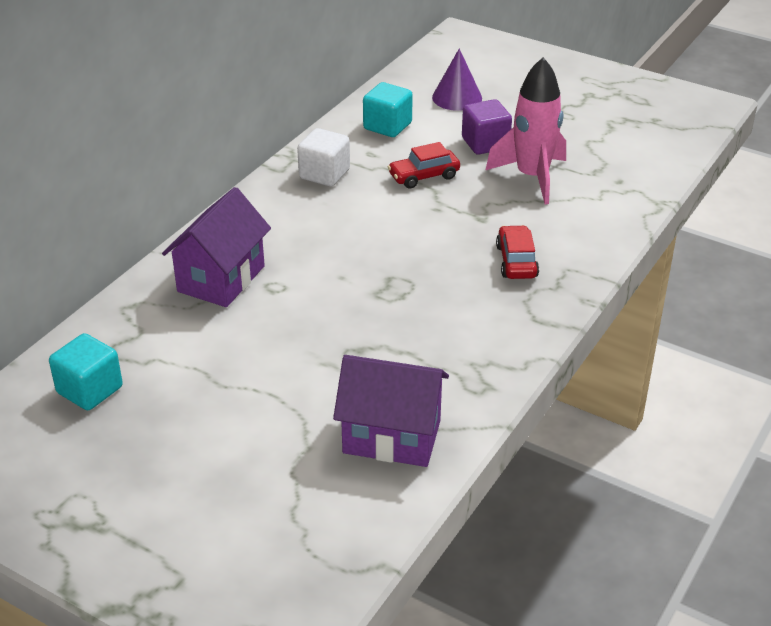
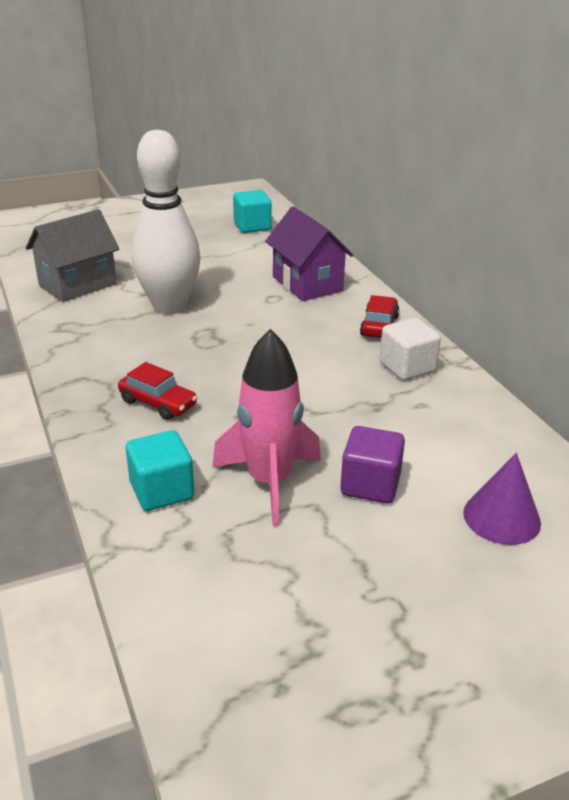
camera: 125 degrees right, 5 degrees down
purple house [333,355,449,467] -> grey house [26,209,120,302]
turquoise cube [363,82,413,137] -> turquoise cube moved to [126,430,194,511]
red car [388,142,460,189] -> red car moved to [360,295,400,338]
none -> white bowling pin [132,130,201,314]

